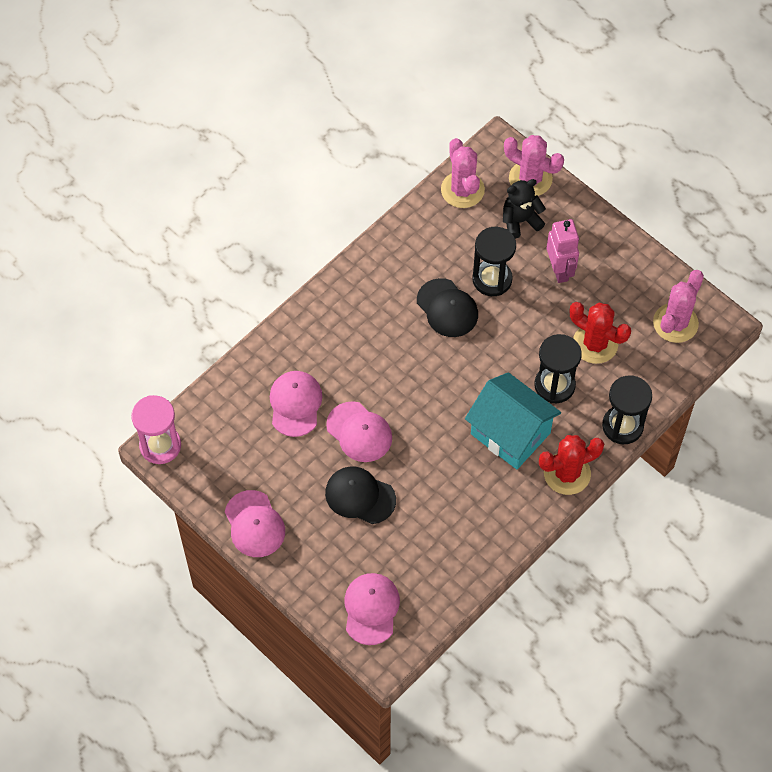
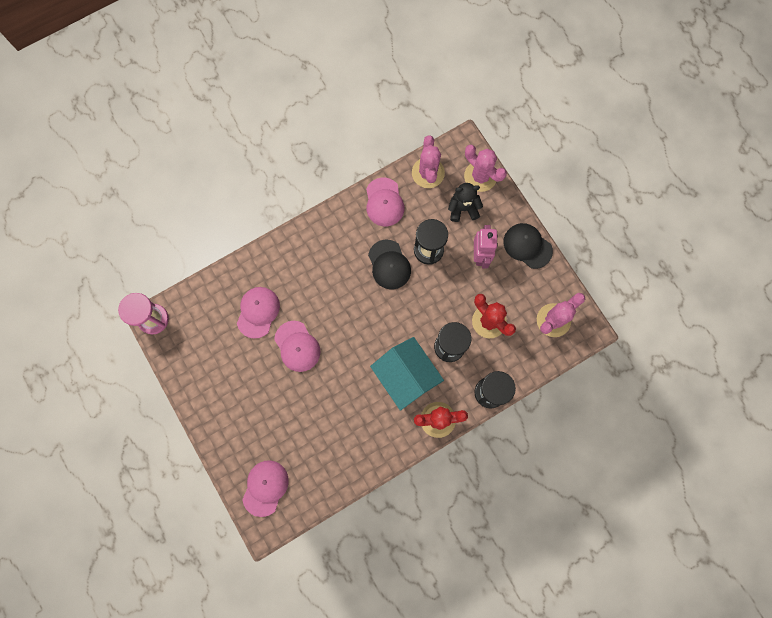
camera: 15 degrees right, 15 degrees up
pink cap [225,490,285,557] -> pink cap moved to [366,178,404,226]
black cap [325,466,396,524] -> black cap moved to [504,223,553,269]

